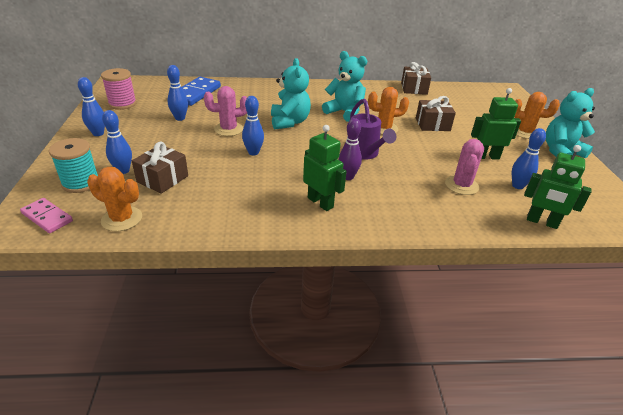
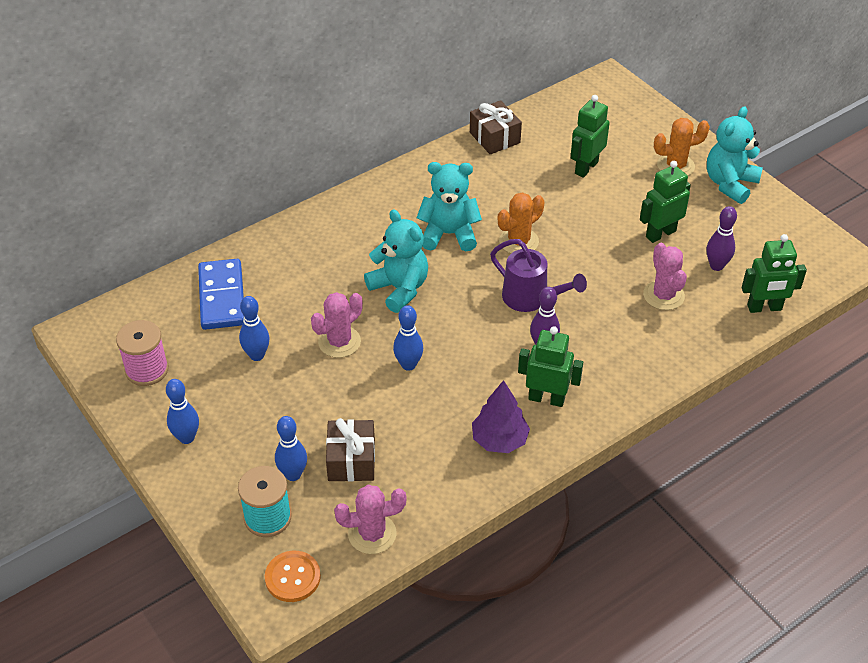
camera: 30 degrees left, 10 degrees up
pink domino [20,198,73,233] -> orange button [265,551,321,602]
orange cactus [87,167,142,231] -> pink cactus [334,485,406,554]
brown gift [416,96,456,131] -> none
blue bowling pin [512,128,546,189] -> purple bowling pin [707,206,737,271]
none -> purple tree [472,380,530,453]
none -> green robot [571,95,610,178]

